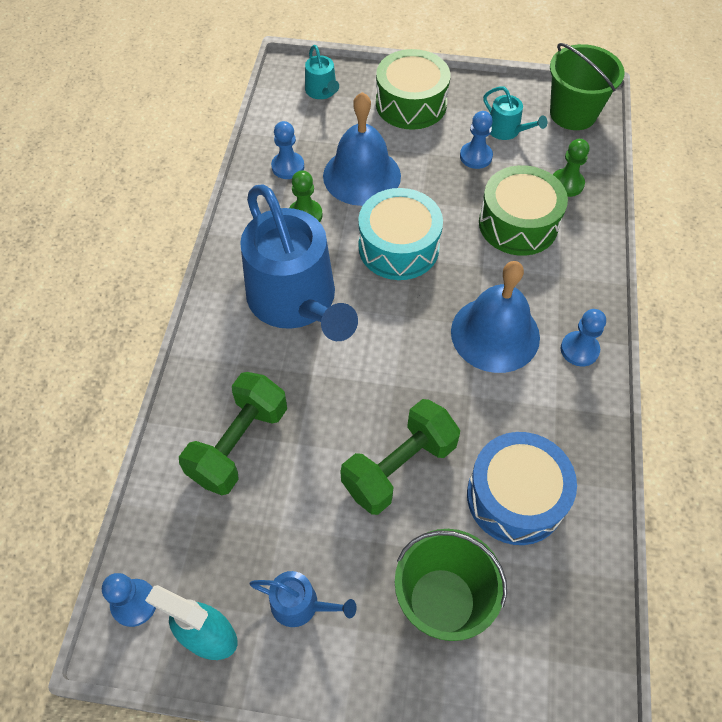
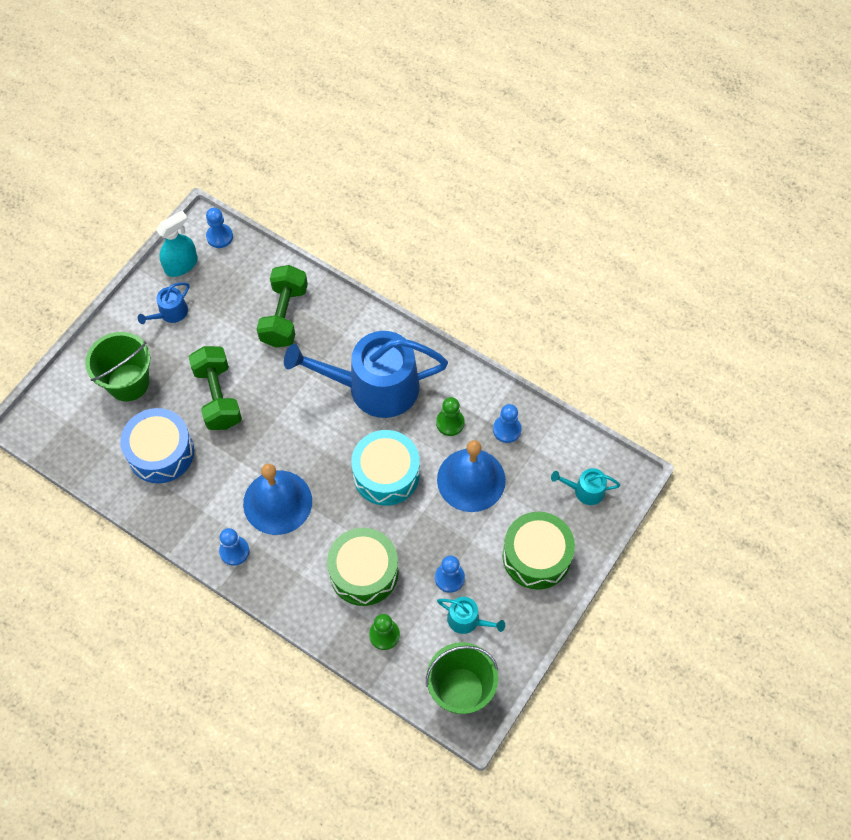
camera: 115 degrees right, 5 degrees up
green dumbbell [179,372,287,495] -> green dumbbell turned 45 degrees clockwise [257,265,308,348]
turquoise watering can [483,87,547,140] -> turquoise watering can turned 135 degrees counterclockwise [437,597,505,634]

